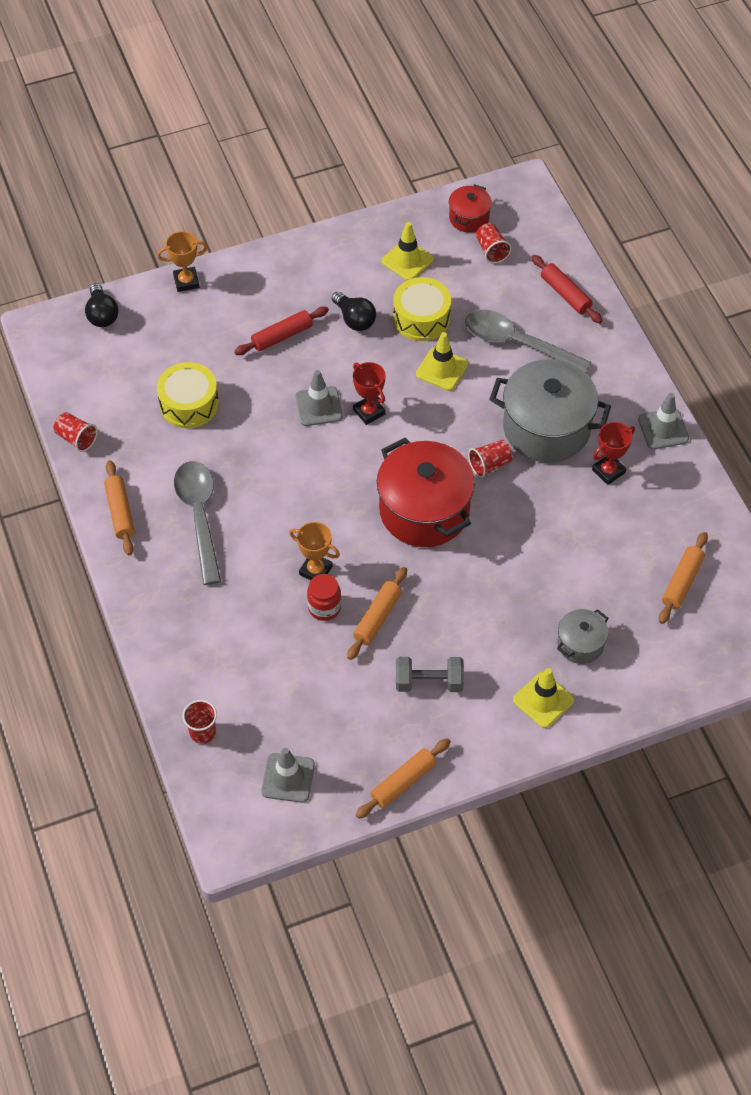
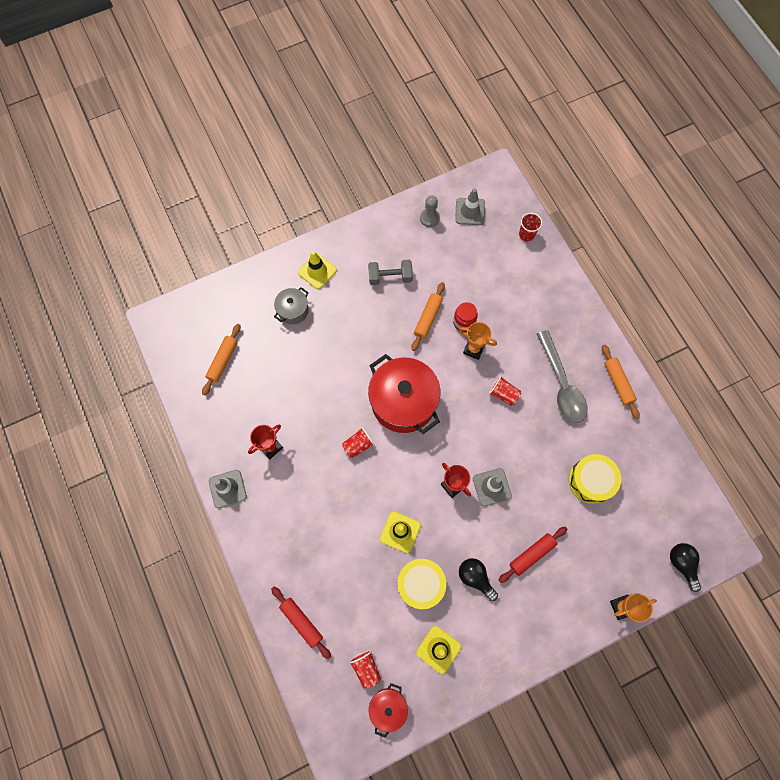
camera: 175 degrees right, 15 degrees up
red cup [54,412,98,452] -> red cup moved to [489,375,521,406]
orange rolling pin [356,738,451,819] -> none
grey spoon [465,310,592,373] -> none
grey pot [489,359,611,462] -> none
none -> grey pawn [420,196,440,227]

